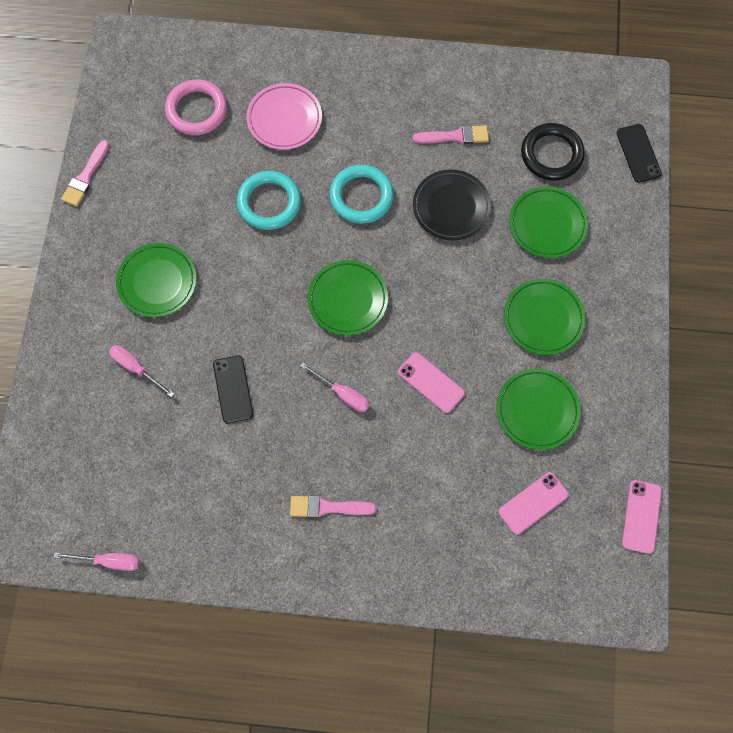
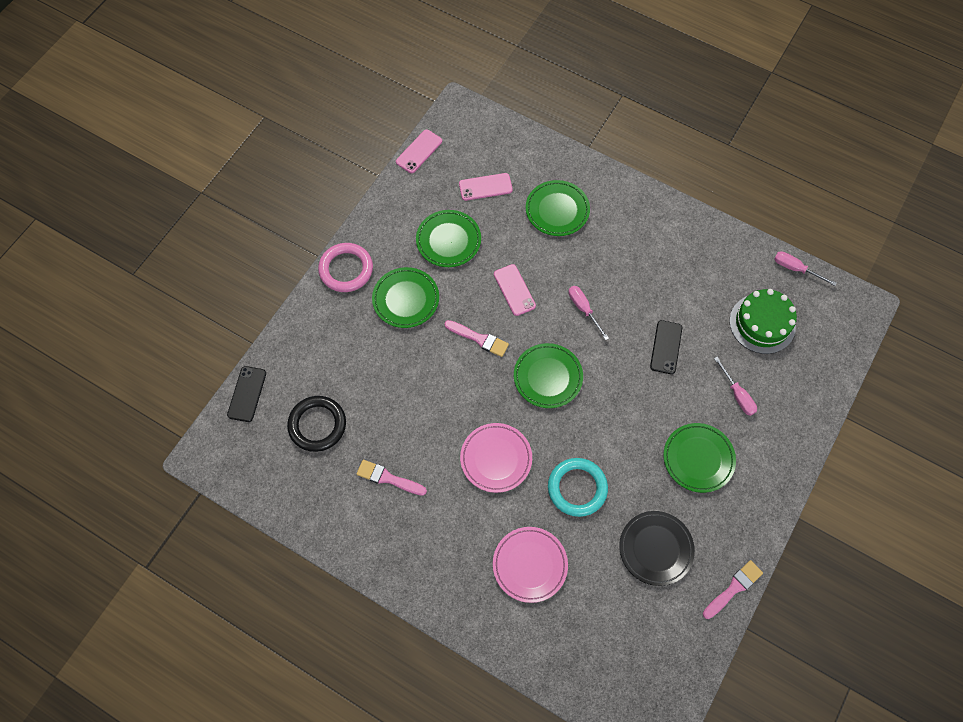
camera: 155 degrees left, 5 degrees down
pink ring [165,79,227,135] -> pink ring moved to [318,243,373,292]
pink brush [290,496,377,518] -> pink brush moved to [444,320,509,357]
turquoise ring [330,165,394,224] -> pink plate [460,423,532,493]
black plate [413,169,491,240] -> black plate moved to [619,511,695,586]
green plate [509,186,588,258] -> green plate moved to [526,180,590,236]
none -> green cake [729,289,797,354]

